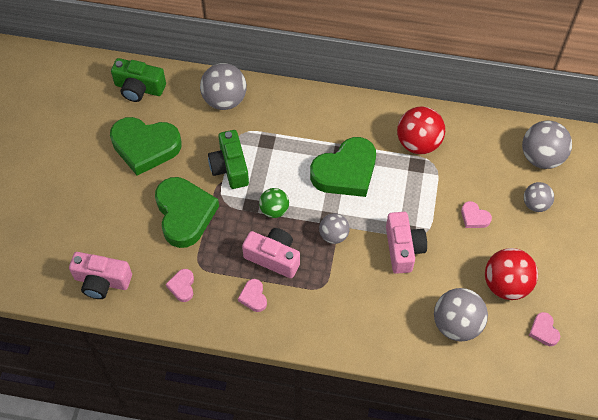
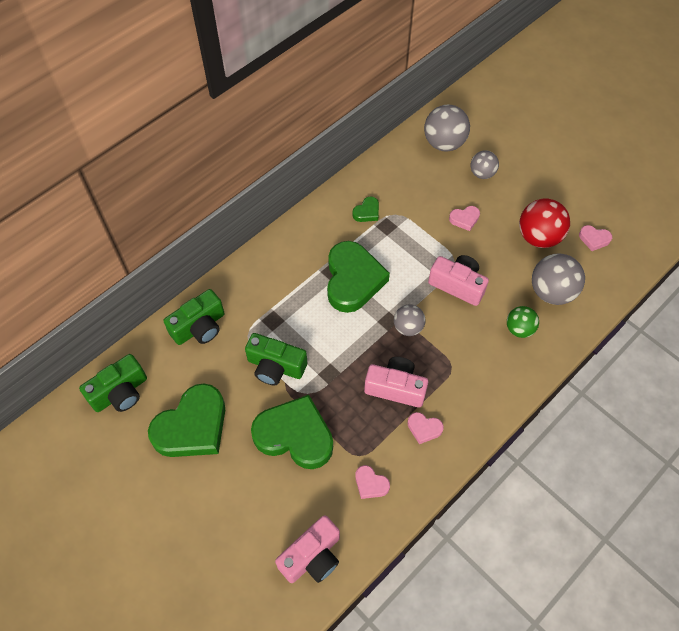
camera: 55 degrees left, 0 degrees up
grey ball [200,63,247,110] -> green camera [164,289,224,345]
pink camera [242,228,300,278] -> pink camera turned 45 degrees clockwise [364,357,428,408]
green ball [259,188,289,218] -> green ball moved to [507,306,539,338]
red ball [397,106,445,154] -> green heart [352,197,379,222]

